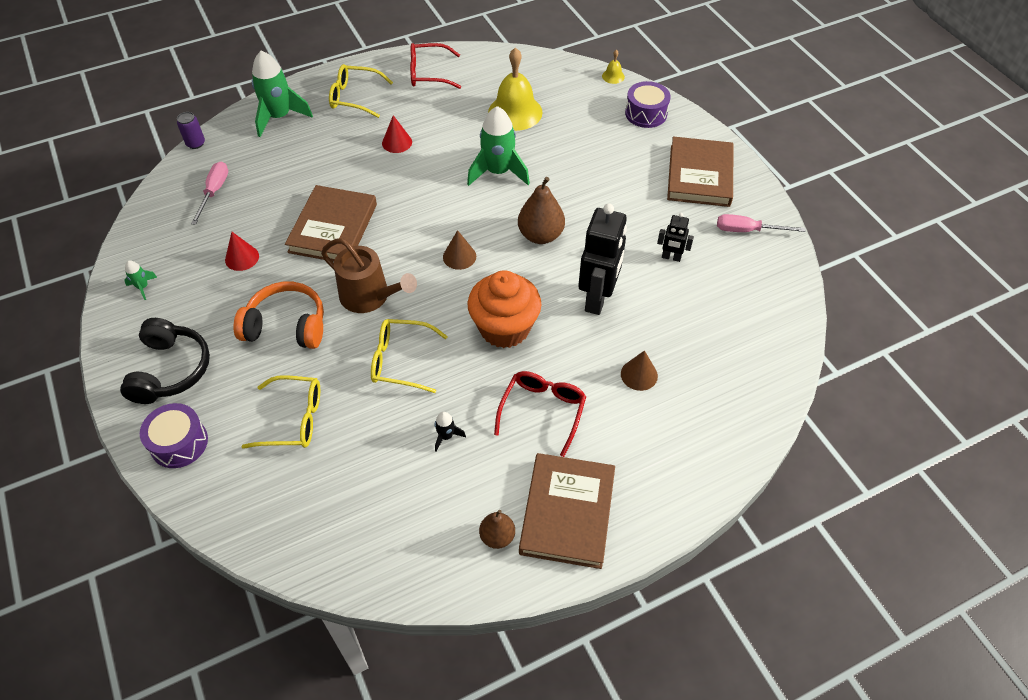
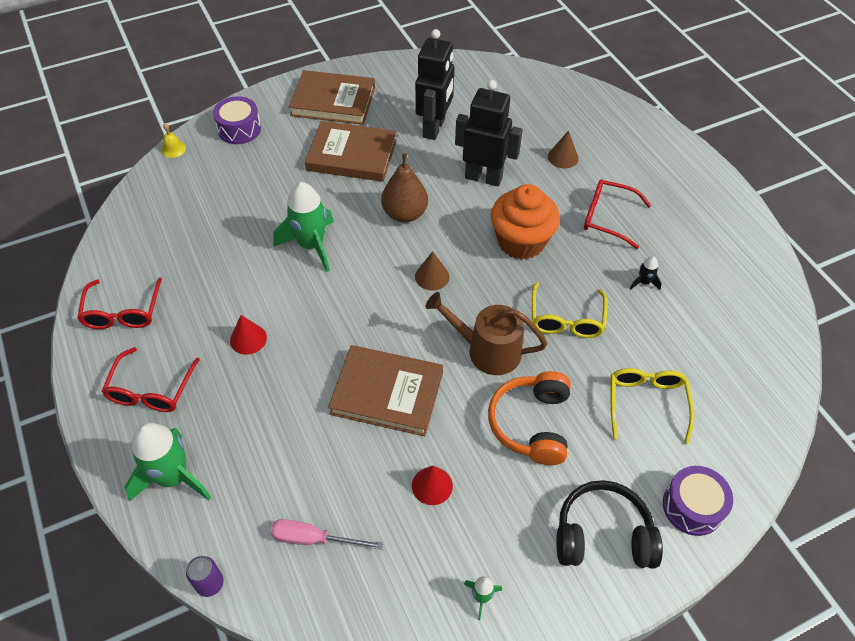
camera: 90 degrees left, 0 degrees up
brown watering can [321,238,417,313] -> brown watering can turned 105 degrees counterclockwise [426,292,547,375]
yellow glasses [329,64,393,118] -> red glasses [101,347,200,412]
brown pear [479,510,515,549] -> none
yellow bell [488,47,543,131] -> none
brown book [519,453,615,569] -> brown book moved to [305,121,397,182]
black robot [657,213,694,262] -> black robot [415,29,454,140], size x2.03
pink screwdriver [717,214,806,232] -> none

